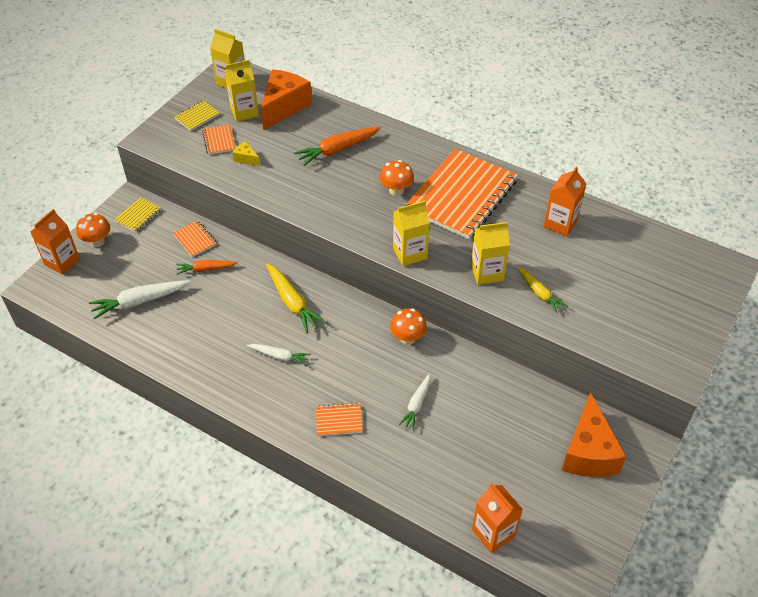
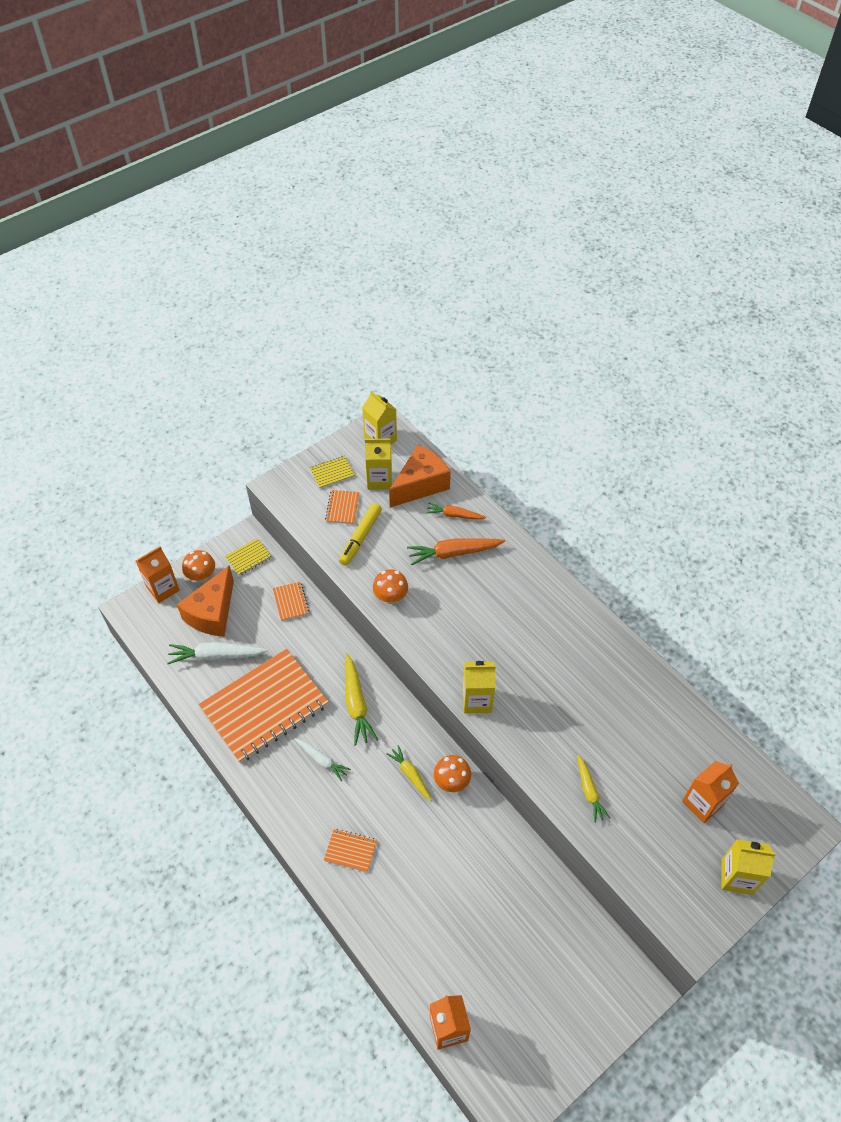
camera: 20 degrees right, 5 degrees up
orange carrot [176,260,238,275] -> orange carrot moved to [426,503,486,520]
yellow cheese [232,141,260,166] -> yellow marker [339,503,382,566]
orange mushroom [380,160,414,196] -> orange mushroom moved to [373,569,408,604]
white carrot [399,373,431,430] -> none
orange notebook [406,149,518,239] -> orange notebook moved to [199,649,328,763]
yellow carton [471,222,510,285] -> yellow carton moved to [721,839,776,895]
orange carton [544,166,586,236] -> orange carton moved to [682,761,739,823]
orange cheese [562,392,627,477] -> orange cheese moved to [177,565,234,636]
none -> yellow carrot [386,745,432,800]

